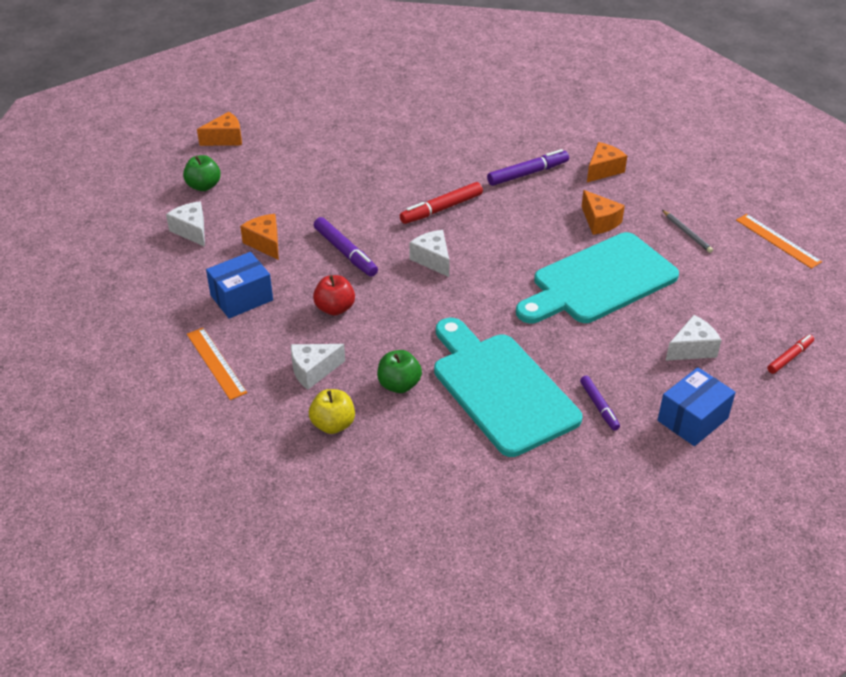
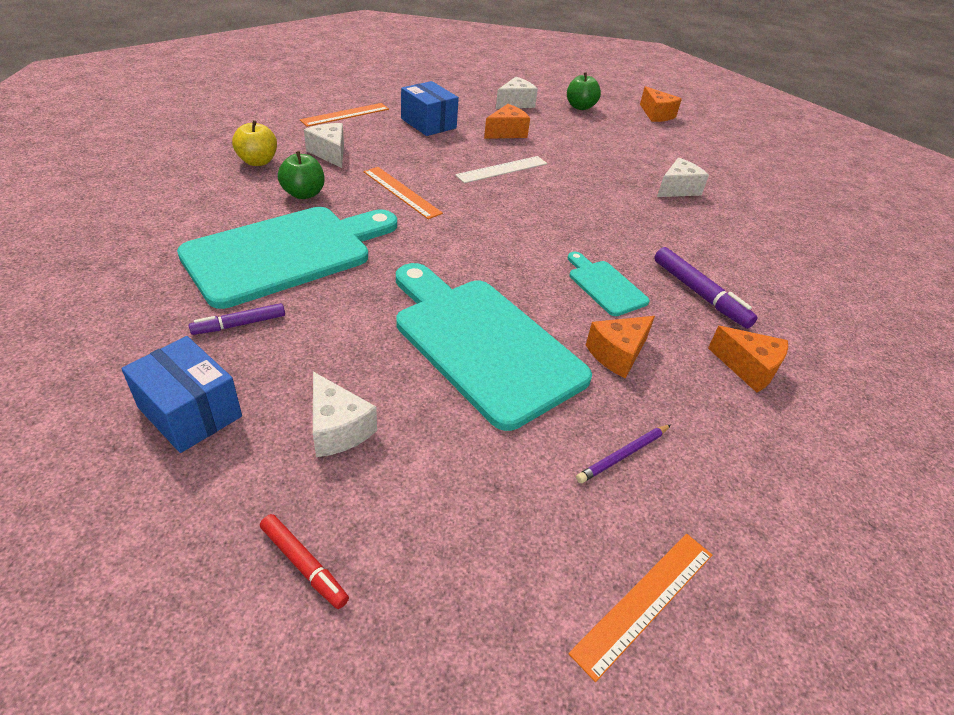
camera: 80 degrees right, 0 degrees up
red apple [313,275,355,315] -> none
purple marker [314,217,378,277] -> white ruler [455,156,547,183]
red marker [400,182,483,224] -> none
white cheese [409,230,450,277] -> white cheese moved to [657,158,709,197]
grey pencil [662,210,713,253] -> purple pencil [576,425,671,483]
none -> orange ruler [364,167,443,219]
none -> turquoise cutting board [568,252,650,316]

